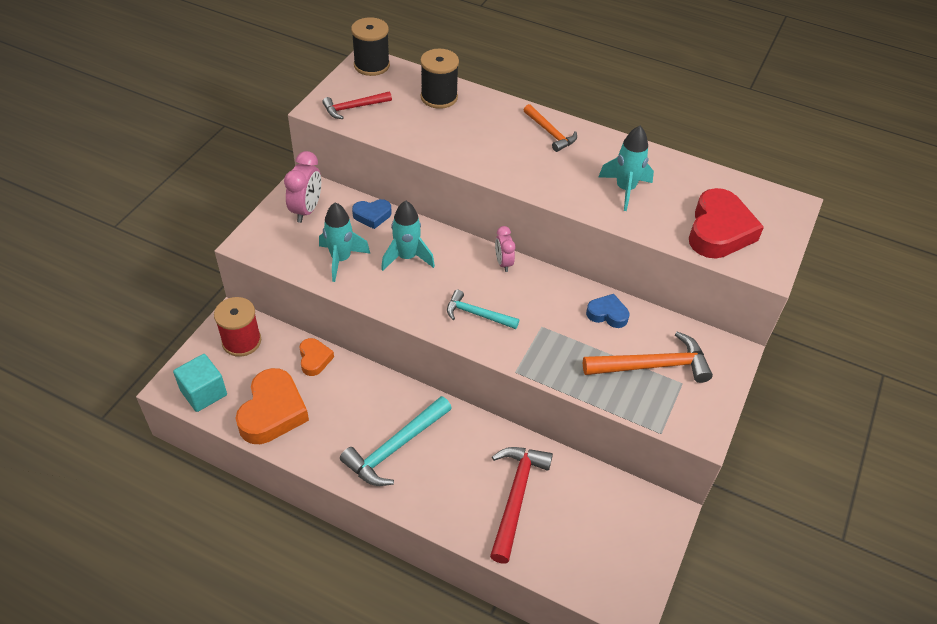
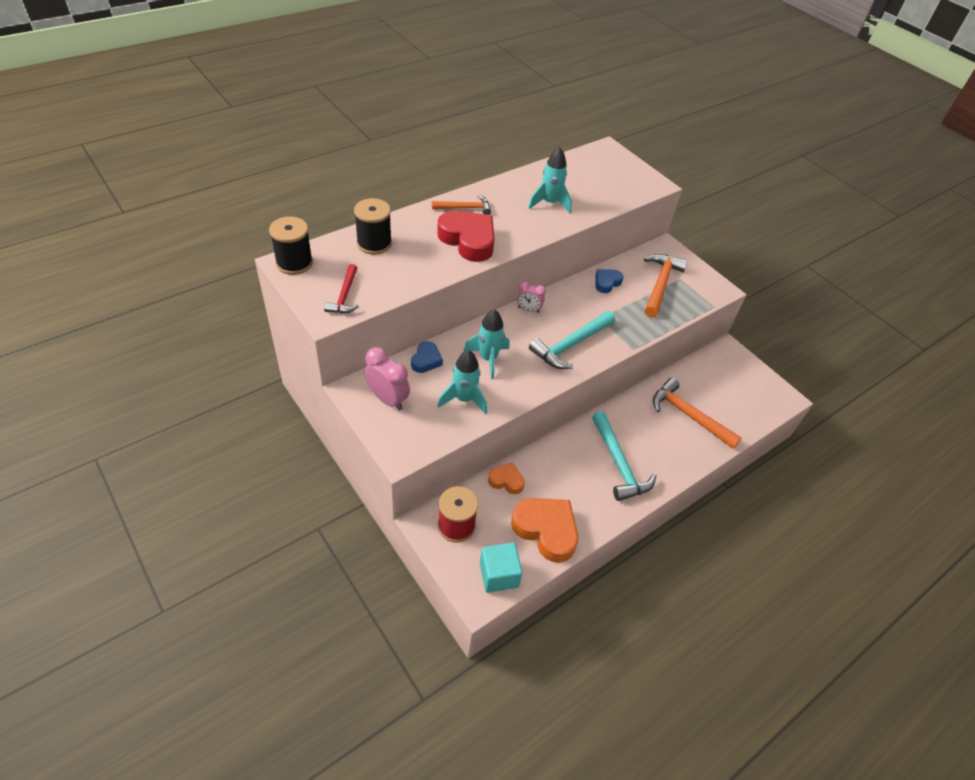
camera: 65 degrees left, 0 degrees up
turquoise hammer [447,290,519,329] -> turquoise hammer [529,311,615,369], size x1.62
red hammer [490,447,553,564] -> orange hammer [653,378,742,449]
red heart [689,188,764,259] -> red heart moved to [437,211,495,262]

